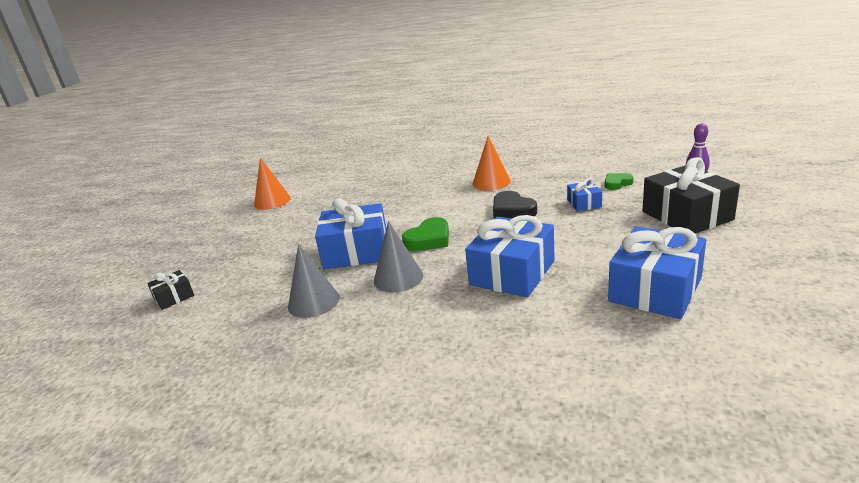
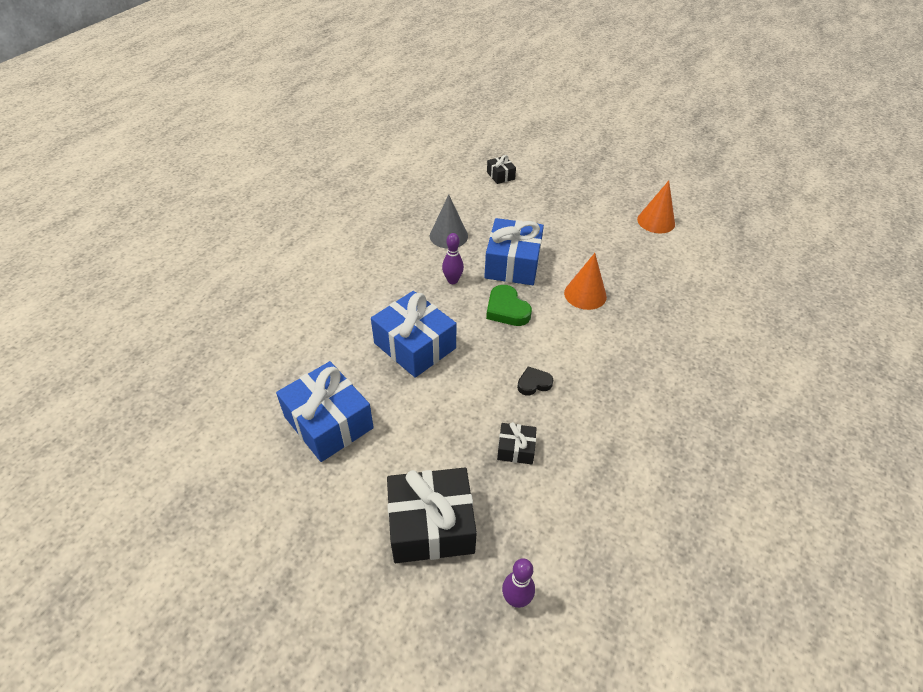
camera: 100 degrees right, 20 degrees up
grey cone [374,221,423,292] -> purple bowling pin [442,233,464,284]
orange cone [473,136,511,190] -> orange cone moved to [564,253,607,310]
black heart [493,191,537,219] -> black heart [517,366,553,396], size x0.64
blue gift [567,178,602,211] -> black gift [497,422,537,464]
green heart [605,173,634,190] -> none

